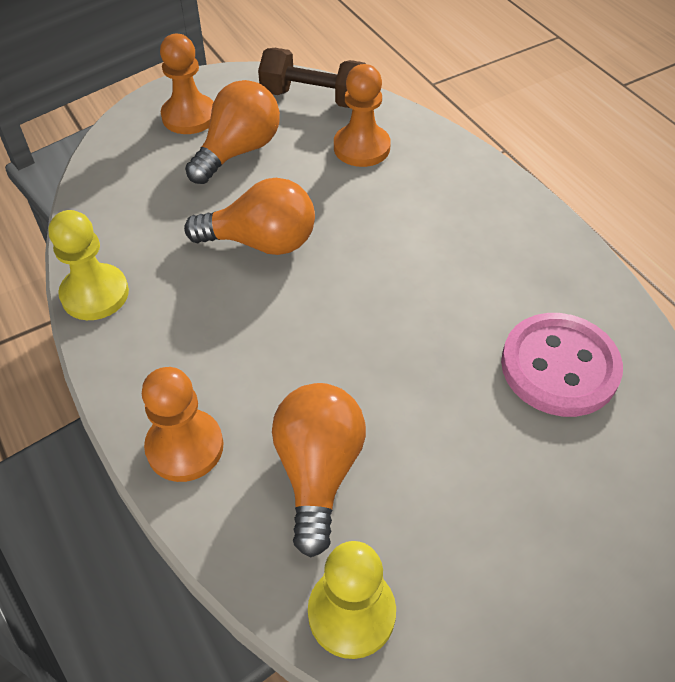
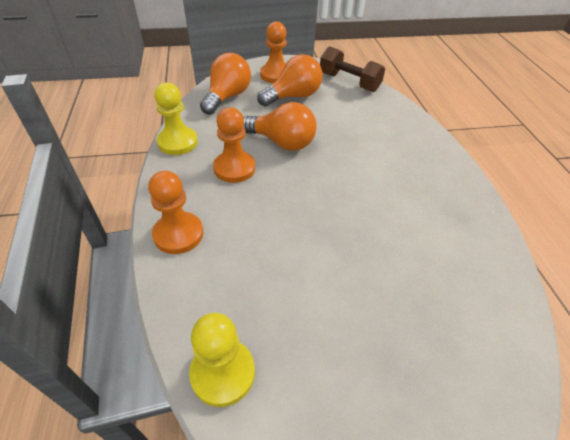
camera: 20 degrees right, 5 degrees down
orange light bulb [272,383,366,557] -> orange light bulb moved to [200,53,251,115]
orange pawn [334,64,391,167] -> orange pawn moved to [213,107,255,183]
pink button [501,313,623,417] -> none

